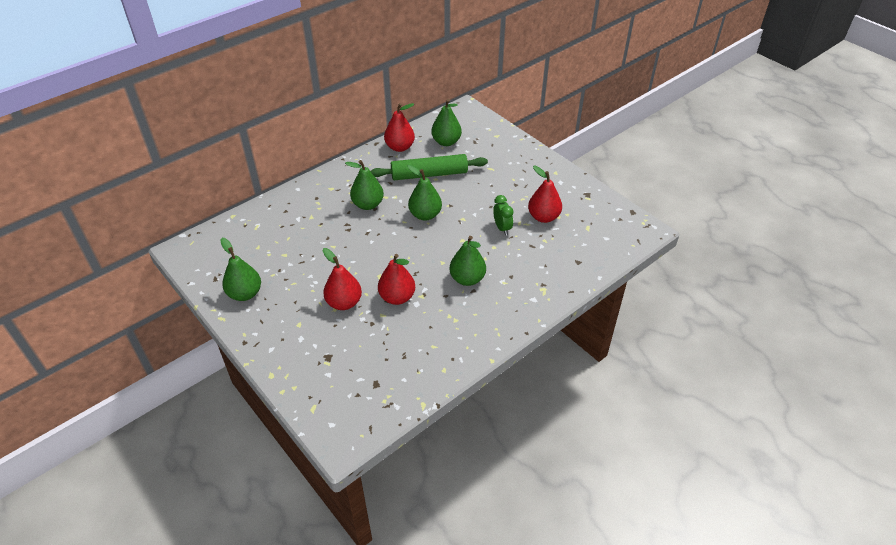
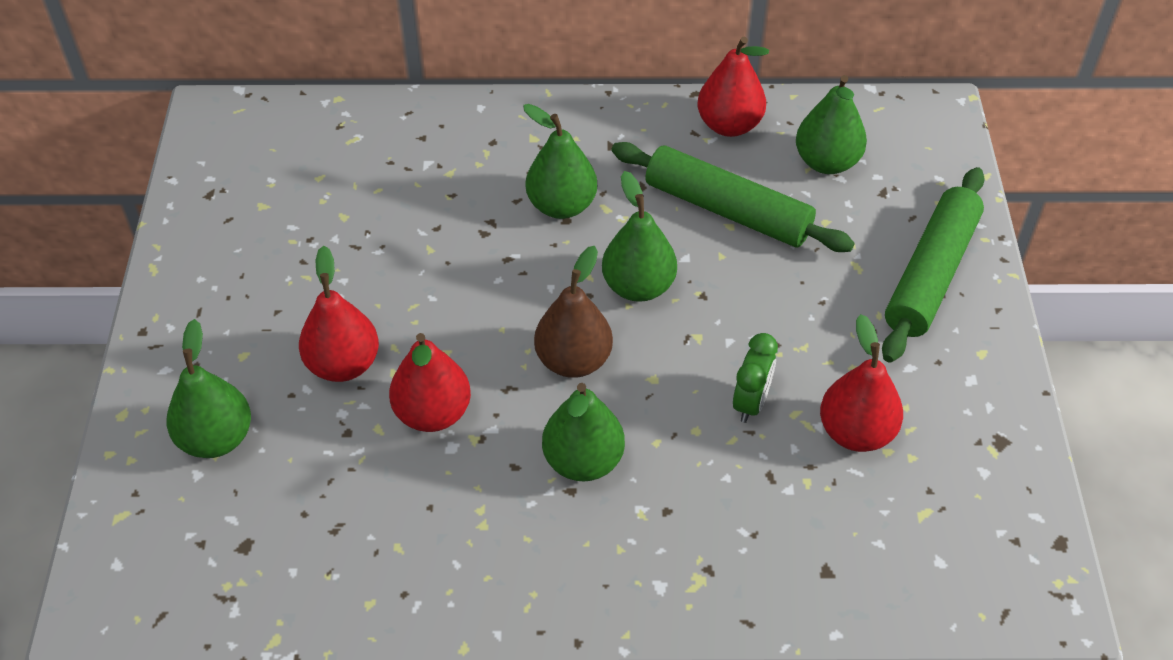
camera: 40 degrees right, 5 degrees up
green pear [220,238,261,301] -> green pear moved to [167,319,251,458]
none -> brown pear [534,246,613,378]
none -> green rolling pin [882,167,985,363]

